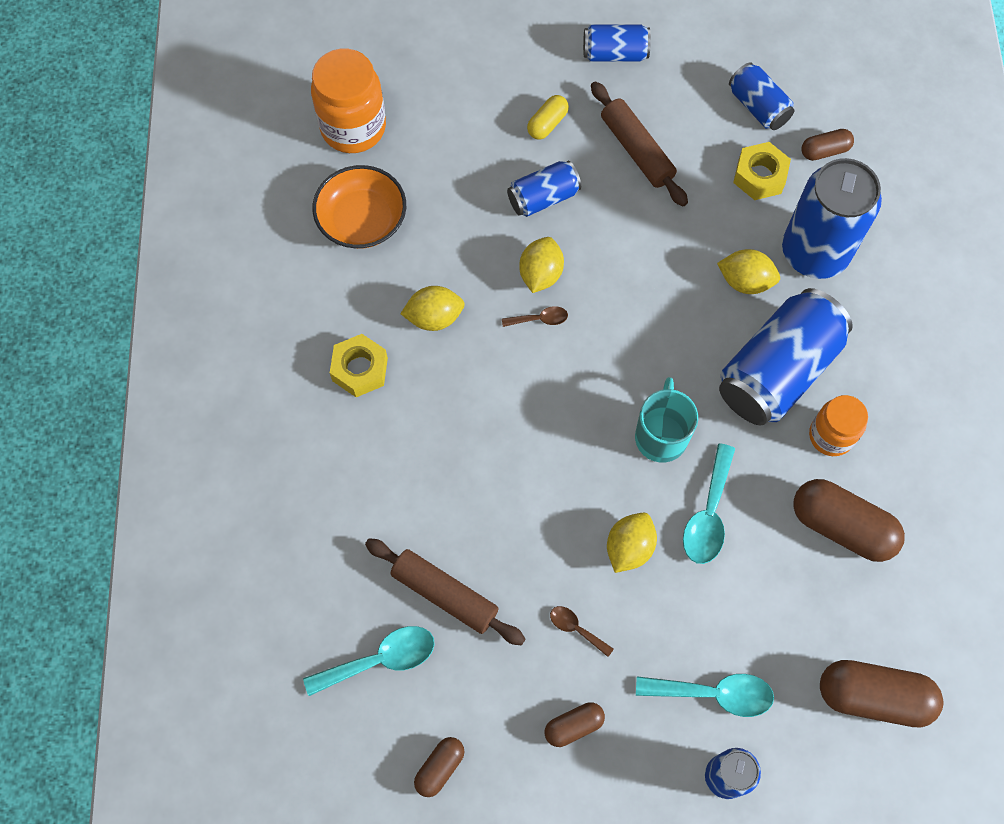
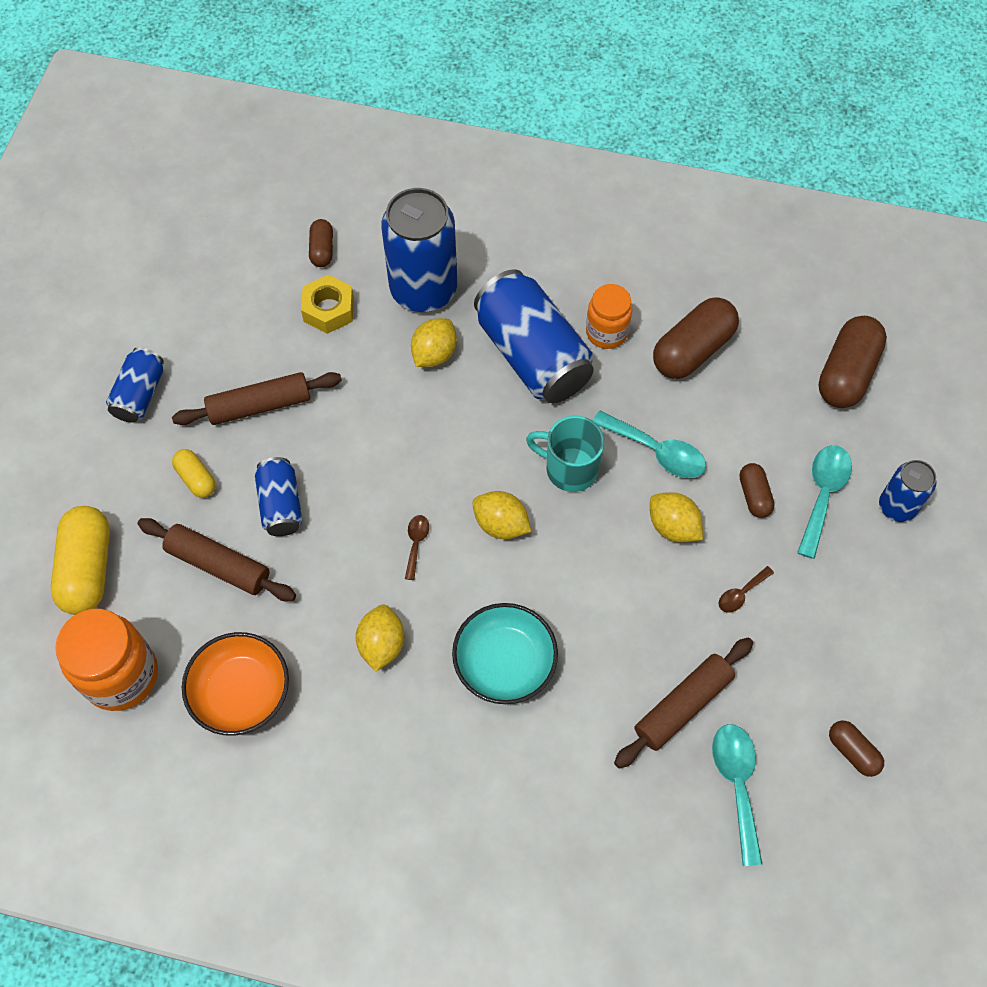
camera: 75 degrees left, 5 degrees down
yellow nut [330,334,388,397] -> none
yellow lemon [519,237,564,293] -> yellow lemon moved to [473,491,531,539]
brown capsule [545,702,605,747] -> brown capsule moved to [739,463,774,518]
blue can [729,62,794,130] -> none
none -> yellow capsule [51,506,110,615]
none -> brown rolling pin [137,518,296,601]
none -> turquoise bowl [452,603,558,704]

